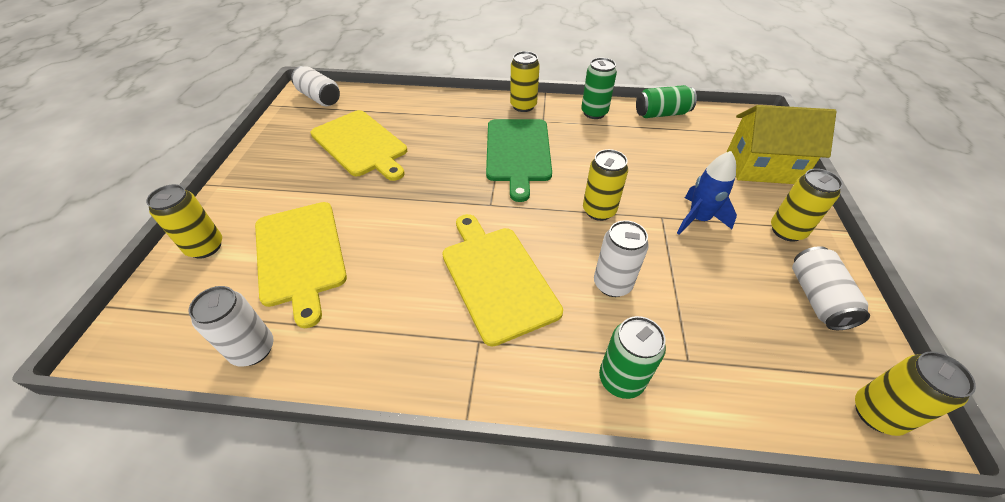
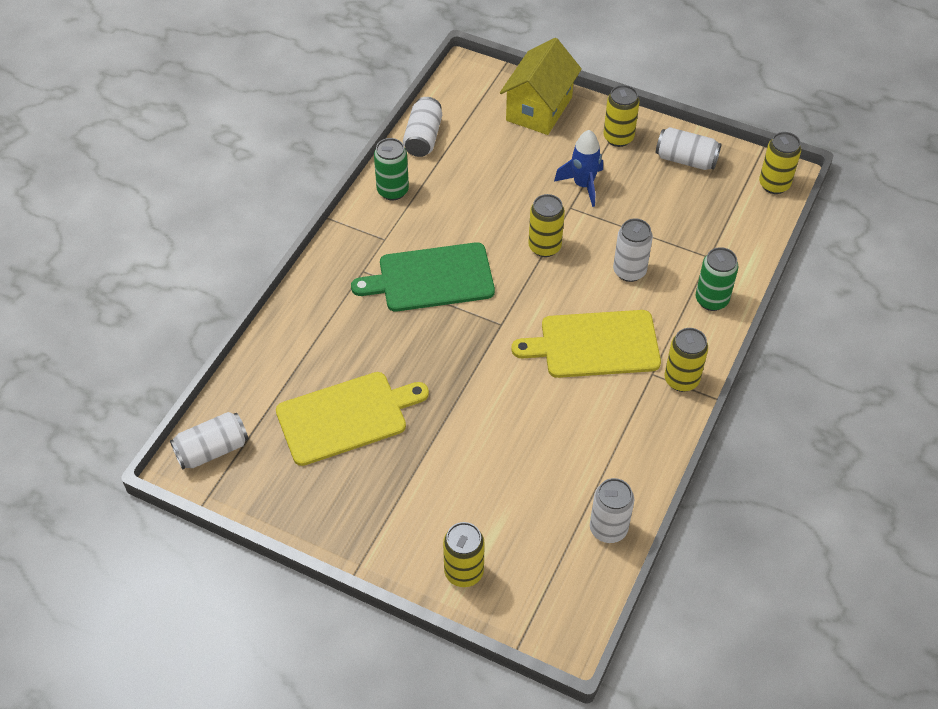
camera: 70 degrees left, 5 degrees up
yellow cutting board [255,202,347,328] -> none
green cutting board [486,119,552,202] -> green cutting board turned 150 degrees clockwise [351,242,495,312]
yellow can [510,51,540,112] -> yellow can moved to [665,328,708,392]
green can [636,85,697,118] -> white can [403,97,442,157]

